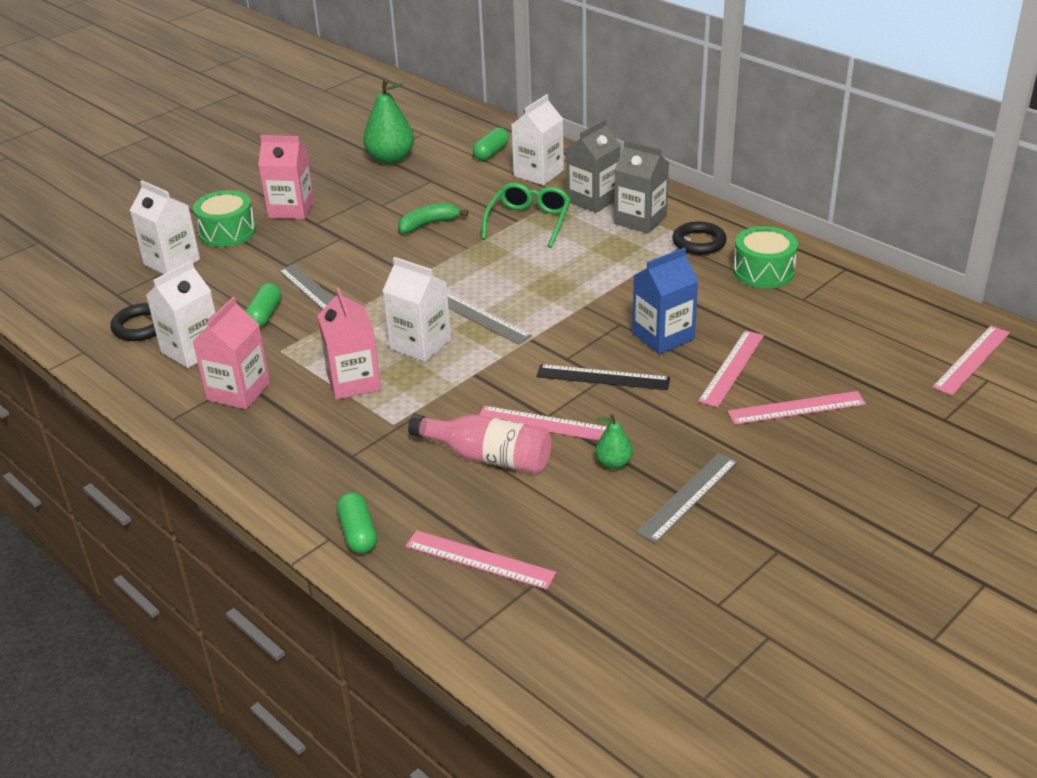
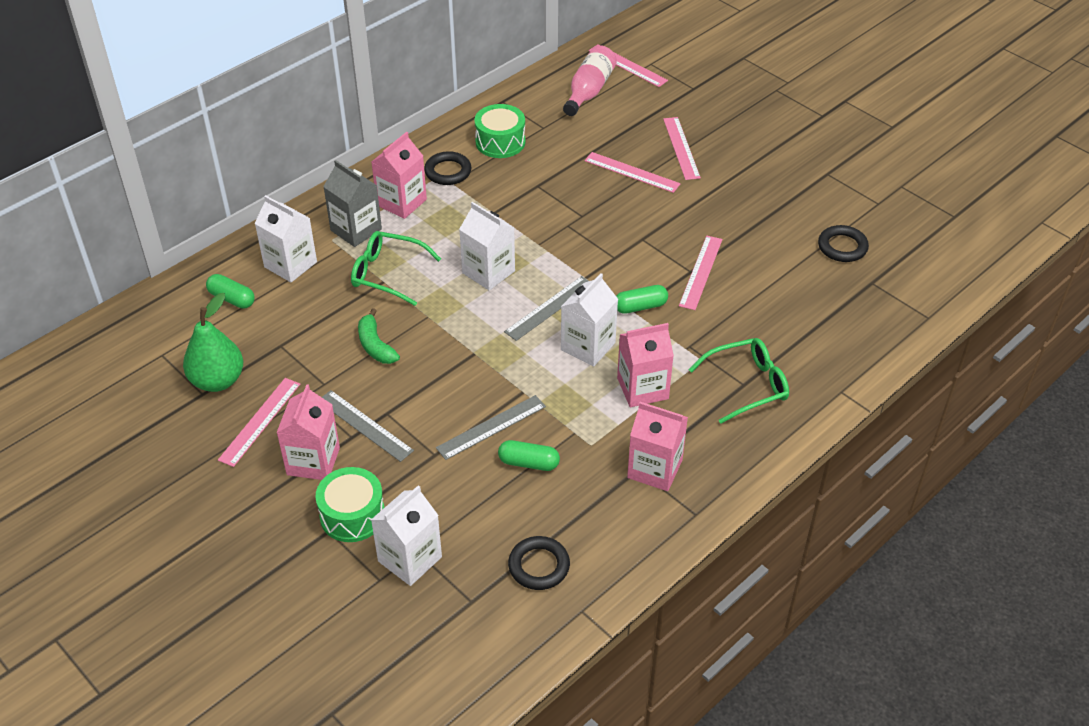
camera: 90 degrees left, 10 degrees up
white carton [146,260,216,368] -> white carton moved to [459,202,515,291]
green capsule [337,492,377,554] -> green capsule moved to [616,285,668,314]
pink ruler [406,530,557,590] -> pink ruler moved to [218,378,300,467]
pink bottle [408,414,551,473] -> pink bottle moved to [563,45,617,116]
black ruler [536,364,670,390] -> none
green pear [595,414,633,469] -> none
grey carton [614,140,669,233] -> pink carton [371,132,427,219]
blue carton [632,247,698,354] -> none
grey ruler [636,453,738,543] -> grey ruler moved to [322,390,414,462]
none -> green glasses [689,338,789,424]
none -> black ring [818,225,869,262]

